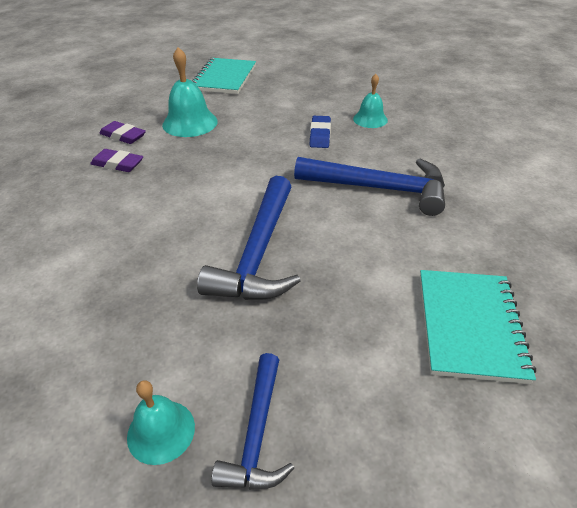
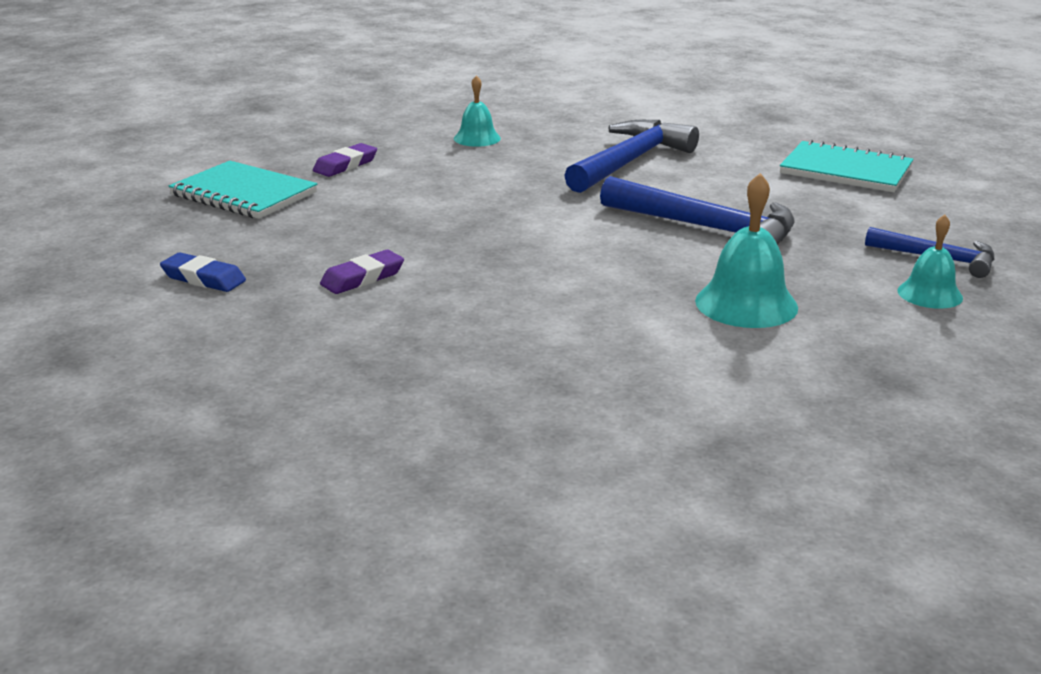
camera: 70 degrees left, 15 degrees down
purple eraser [90,149,143,172] -> purple eraser moved to [313,143,377,177]
turquoise bell [162,47,218,137] -> turquoise bell moved to [695,173,798,328]
blue eraser [310,116,331,148] -> blue eraser moved to [160,253,246,292]

